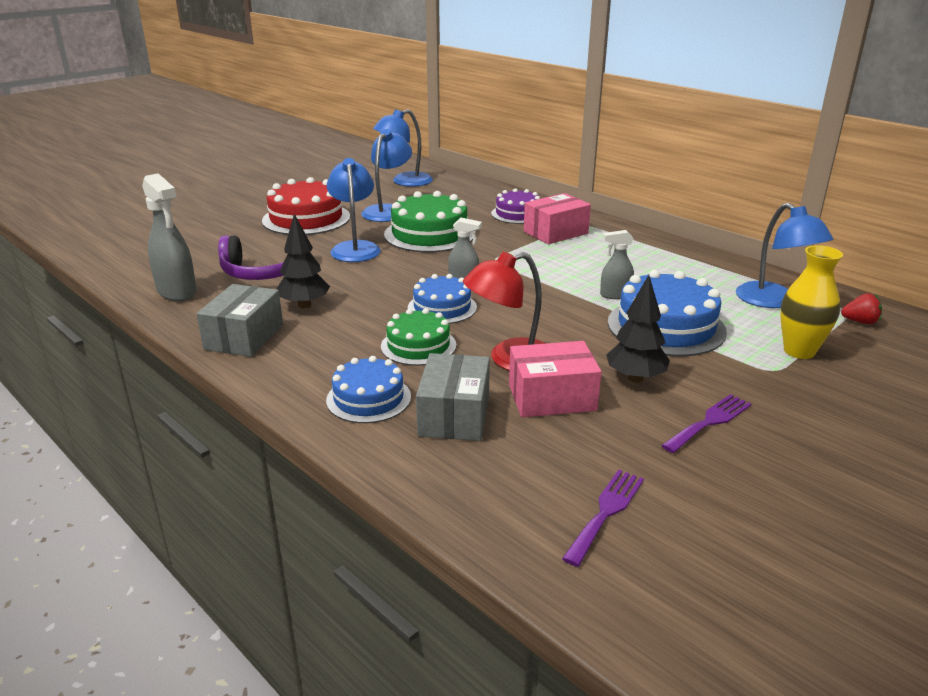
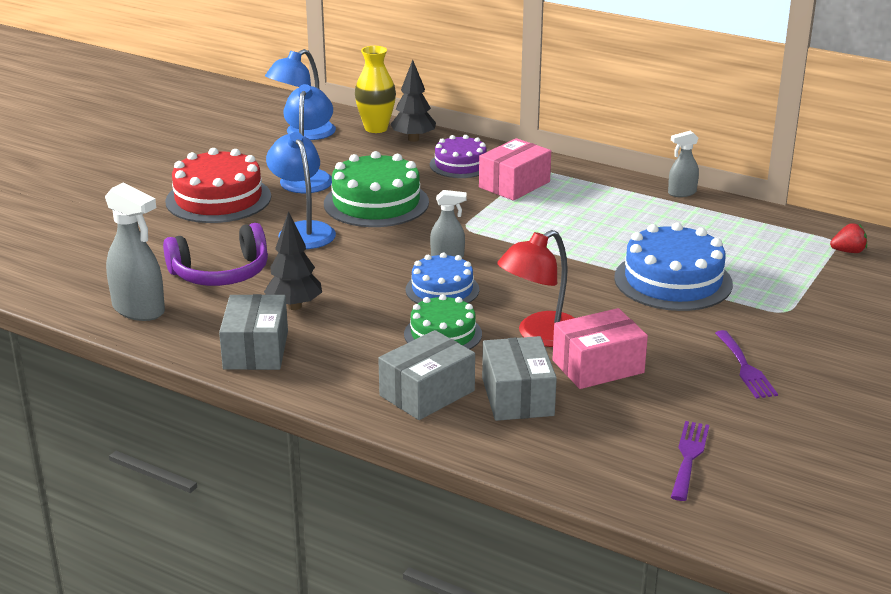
camera: 15 degrees left, 0 degrees up
blue cake [326,356,411,423] -> grey box [378,330,475,420]
grey spray bottle [600,230,634,299] -> grey spray bottle moved to [668,131,699,197]
black tree [606,275,670,382] -> black tree moved to [390,60,436,142]
purple fork [661,394,751,453] -> purple fork turned 135 degrees clockwise [715,330,778,399]
blue lamp [736,203,833,308] -> none
yellow vase [780,245,843,359] -> yellow vase moved to [355,46,396,133]

